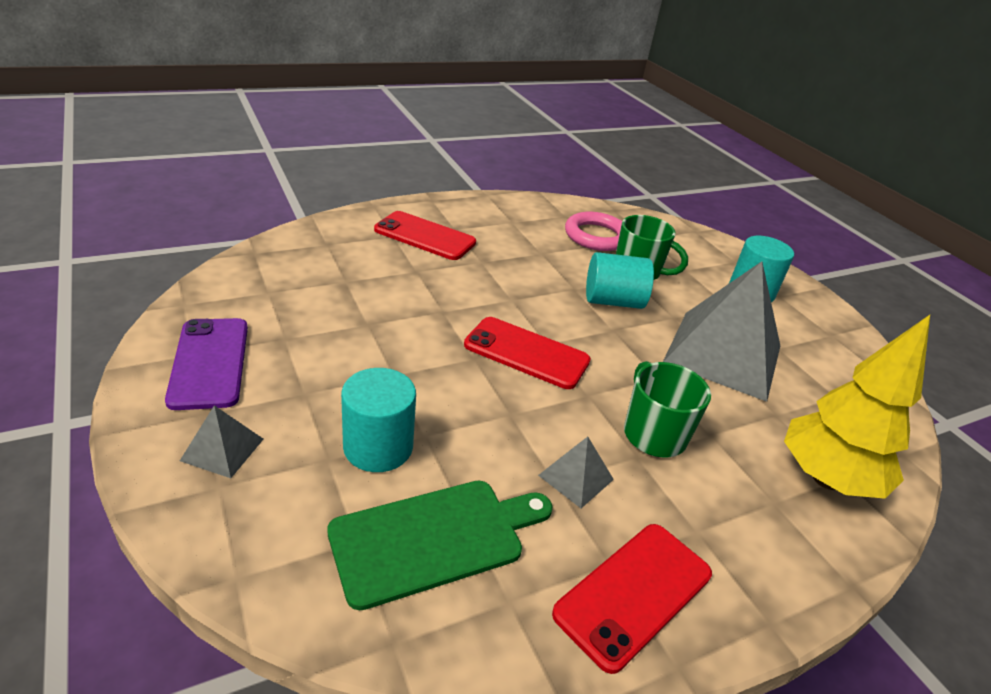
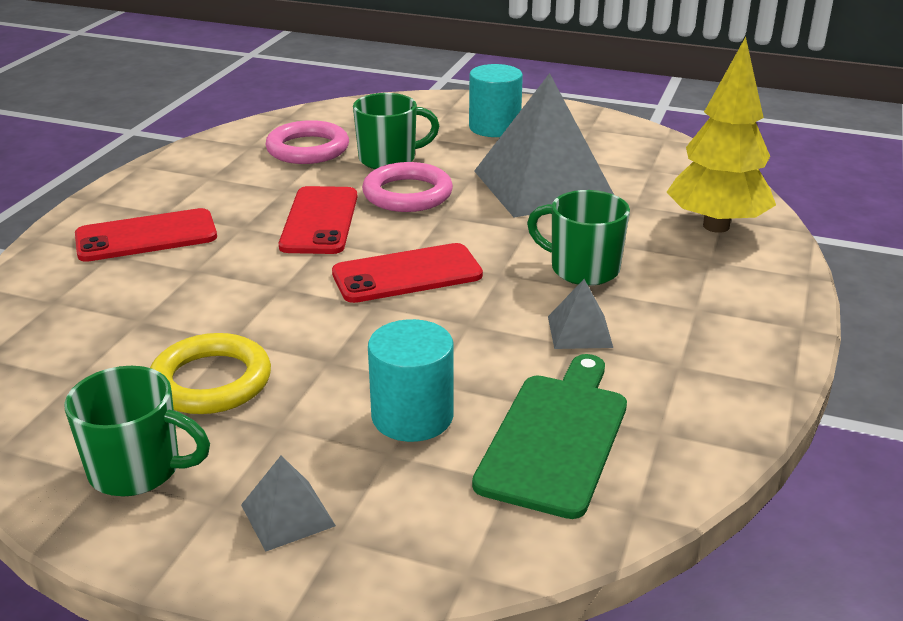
camera: 40 degrees left, 5 degrees down
purple phone [165,318,248,410] -> green mug [64,366,210,496]
red phone [552,524,712,674] -> red phone moved to [279,186,357,254]
turquoise cylinder [586,252,654,309] -> pink ring [362,162,453,212]
none -> yellow ring [150,333,271,414]

